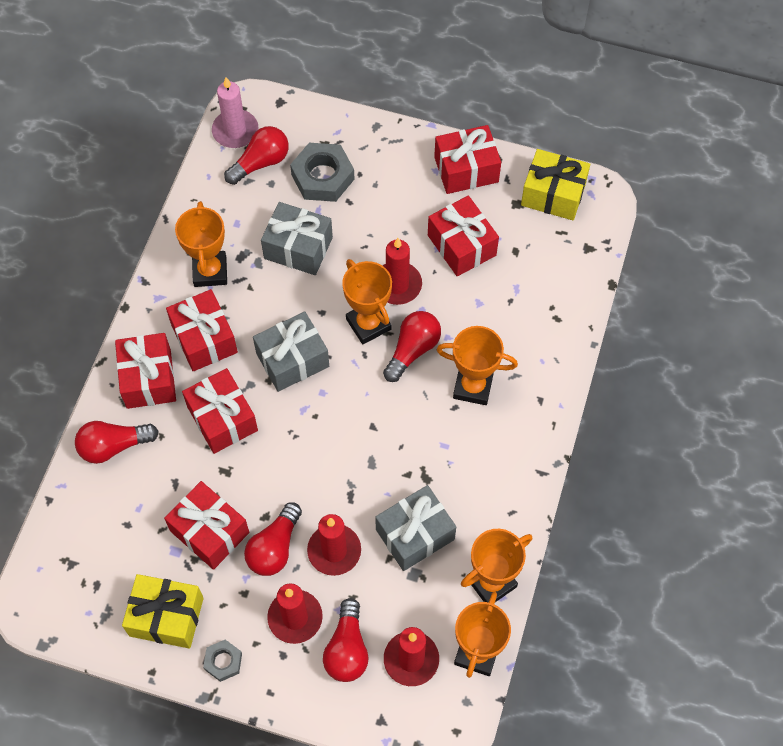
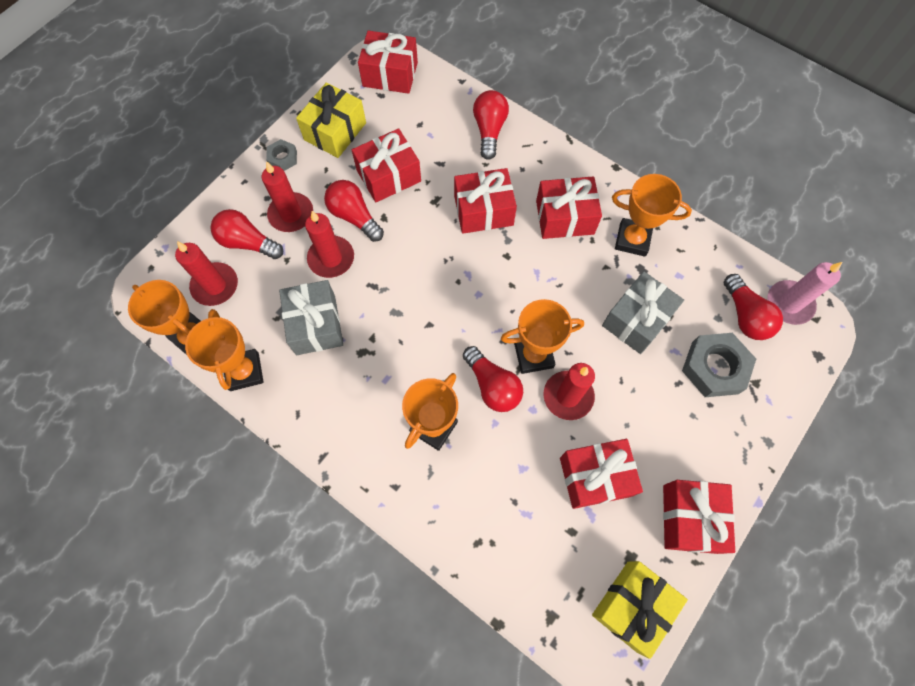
camera: 110 degrees right, 5 degrees up
red gift [115,333,176,409] -> red gift moved to [358,31,418,94]
grey gift [253,311,329,392] -> none

